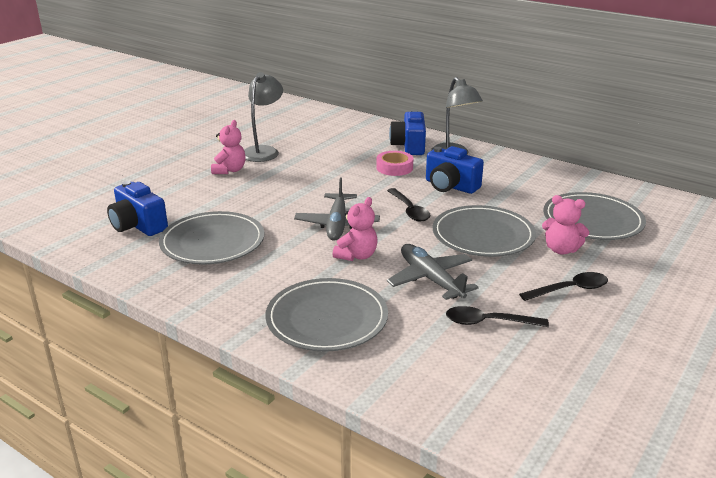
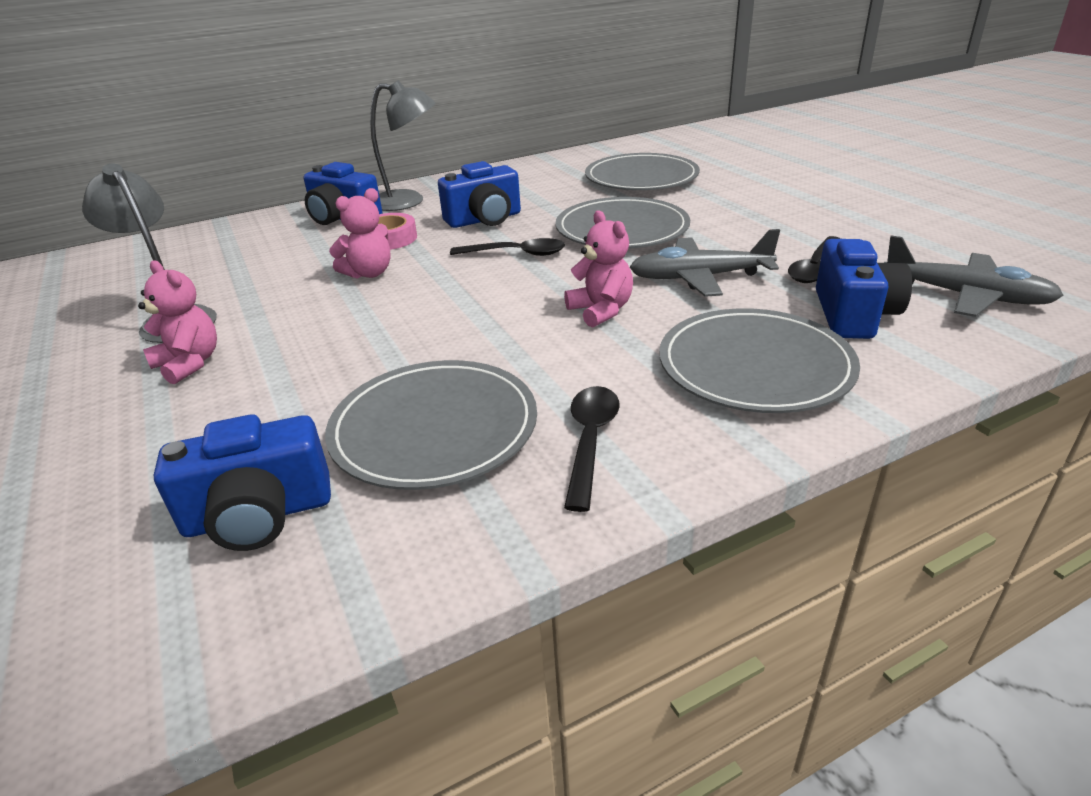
camera: 60 degrees left, 5 degrees up
grey plane [294,177,380,241] -> grey plane moved to [884,235,1064,317]
black spoon [519,272,608,301] -> black spoon moved to [564,386,620,512]
pink teddy bear [542,195,589,254] -> pink teddy bear moved to [329,188,390,279]
none -> blue camera [816,239,912,339]

